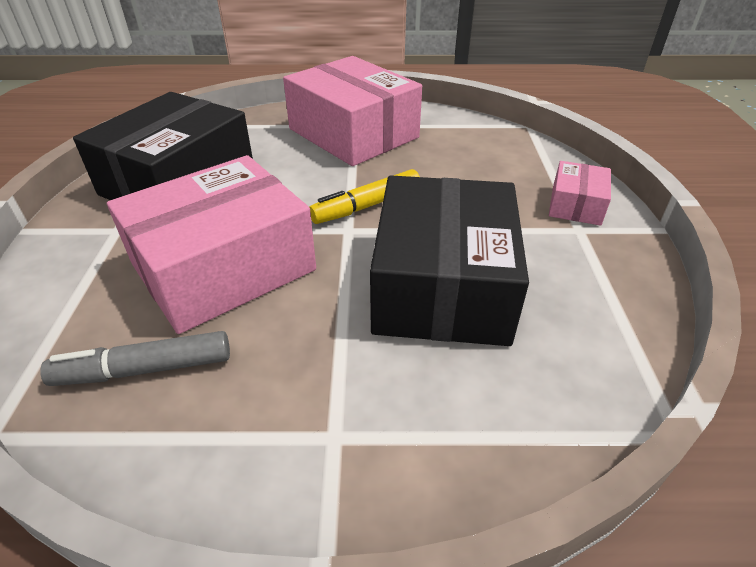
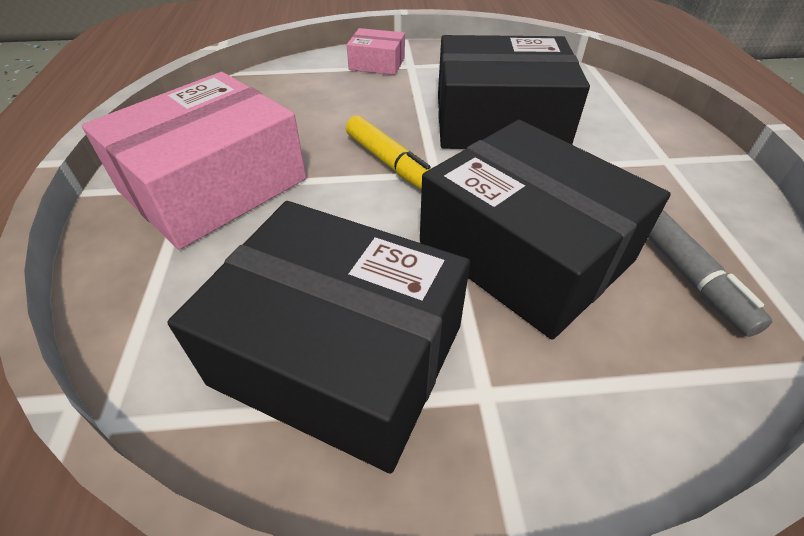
camera: 95 degrees left, 5 degrees up
pink box [107,155,316,334] -> black box [420,120,671,340]

